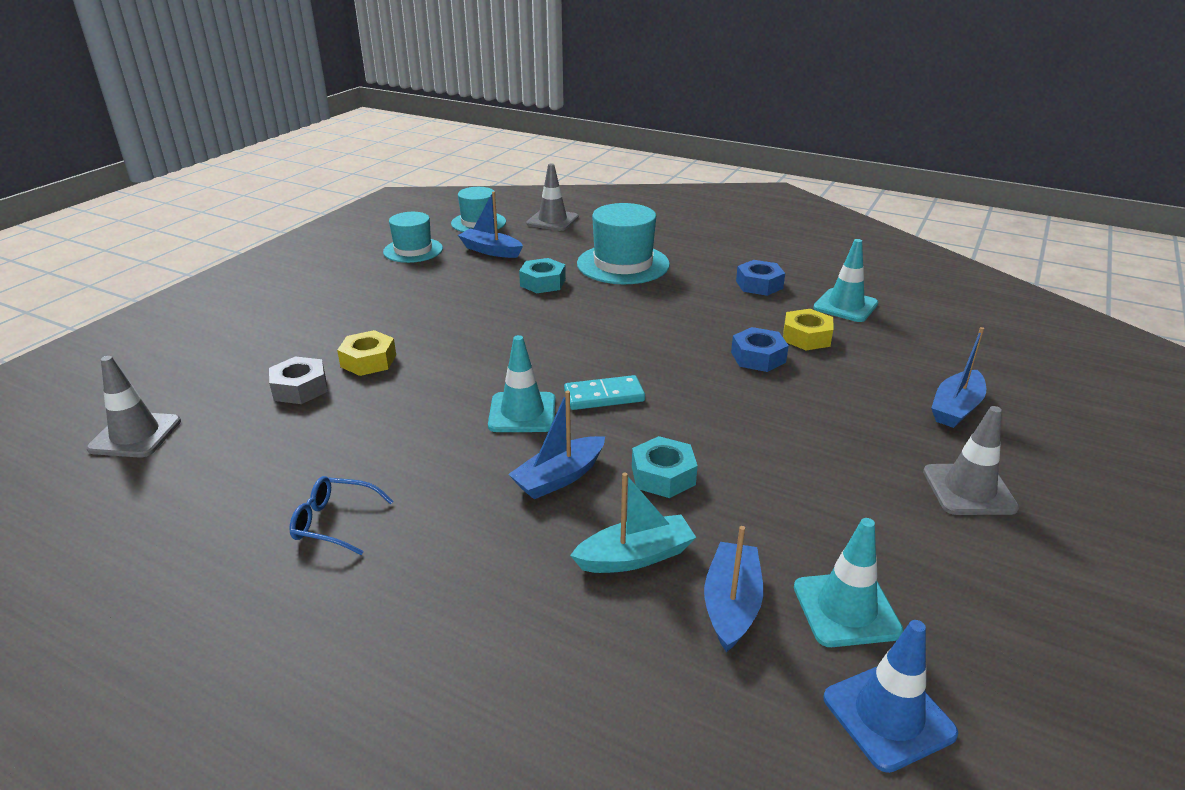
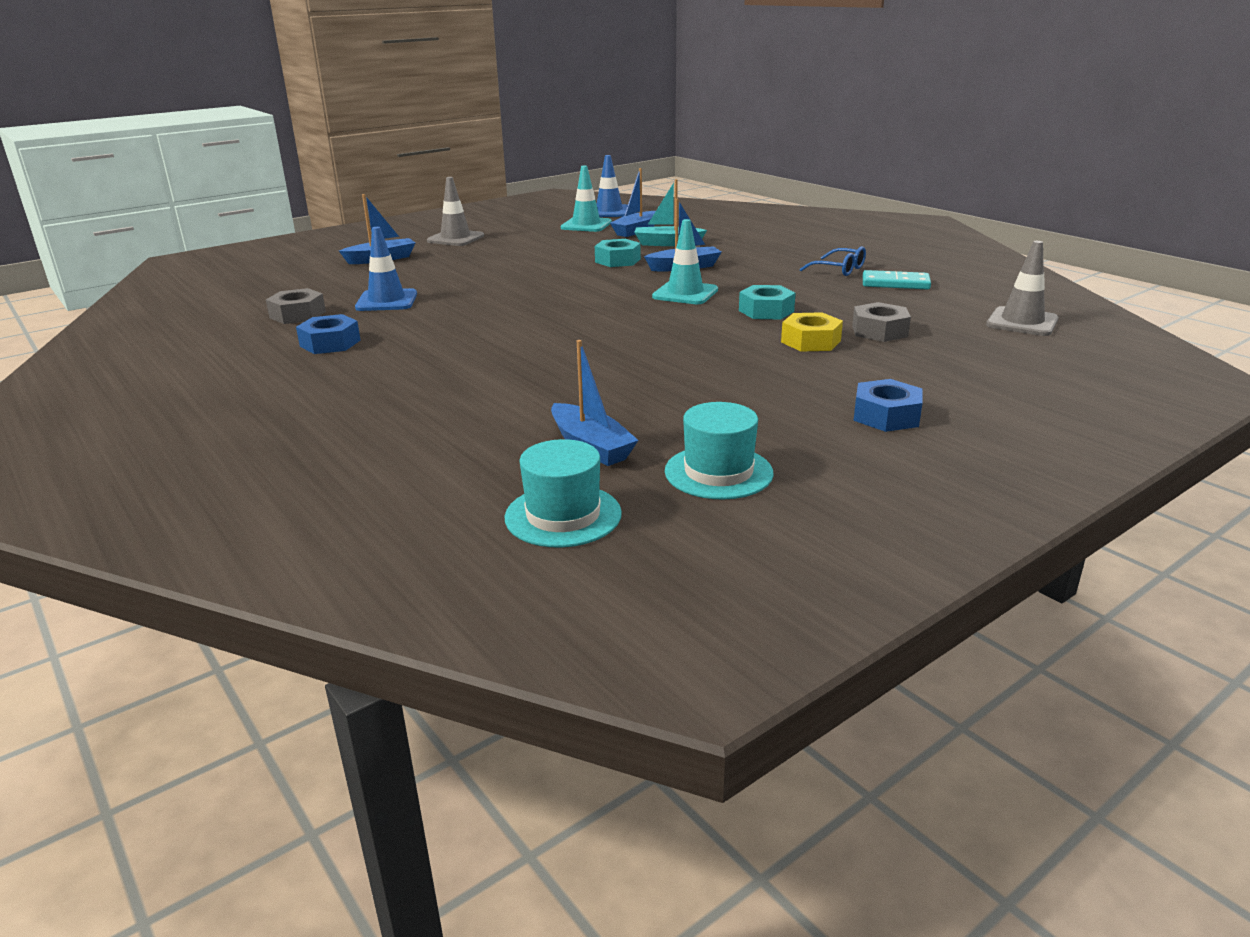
camera: 155 degrees left, 5 degrees down
turquoise nut [519,258,566,293] -> turquoise nut moved to [739,285,796,319]
grey traffic cone [526,164,579,231] -> none
turquoise domino [564,375,645,410] -> turquoise domino moved to [863,270,931,289]
turquoise hat [577,203,670,284] -> none
blue nut [731,327,789,372] -> blue nut moved to [854,379,923,432]
yellow nut [783,309,833,350] -> blue traffic cone [355,227,417,311]
turquoise traffic cone [813,239,878,322] -> grey nut [266,288,326,324]

